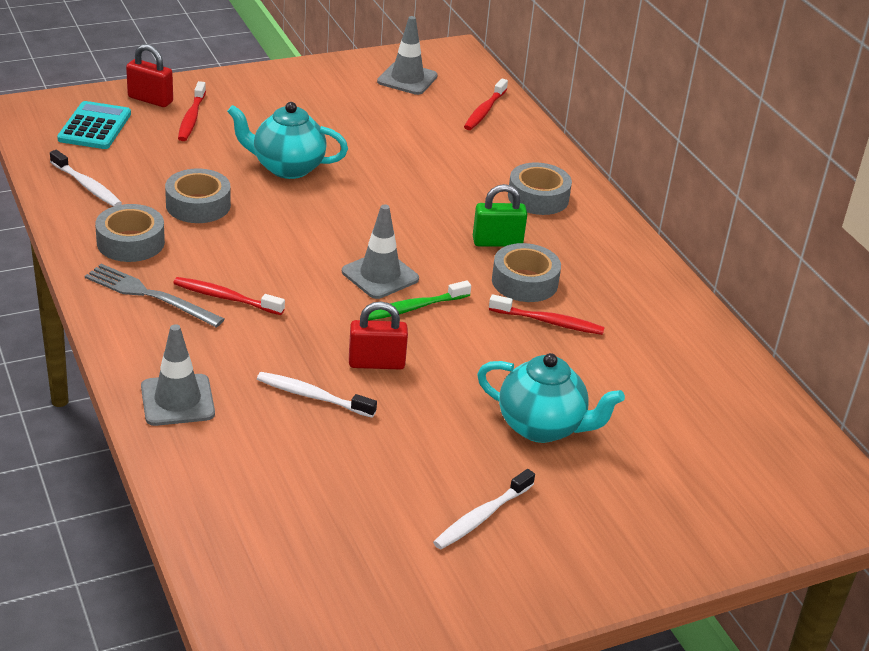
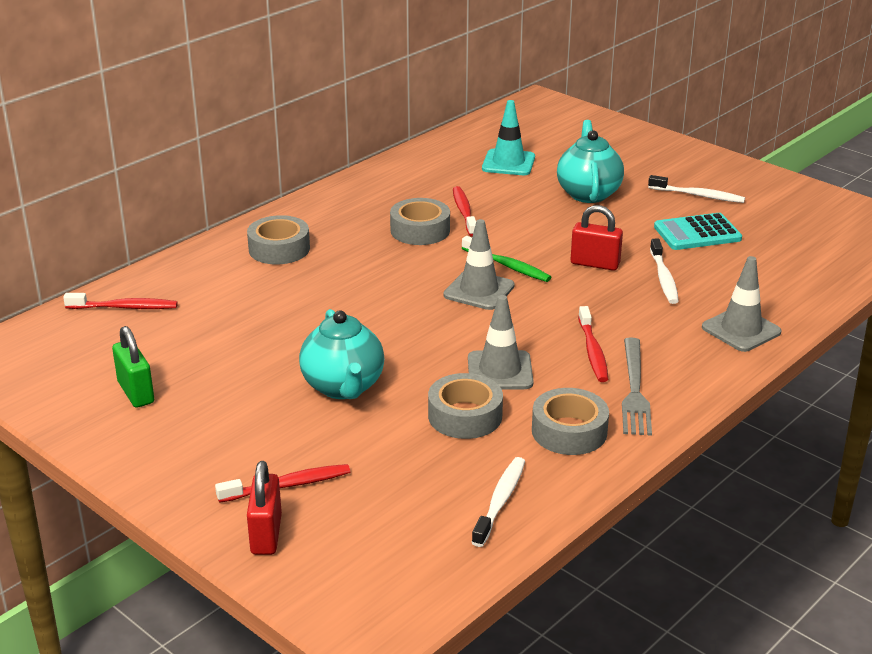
camera: 110 degrees left, 5 degrees down
turquoise calculator [57,101,131,149] -> turquoise calculator moved to [654,213,742,250]
red padlock [349,302,408,369] -> red padlock turned 45 degrees counterclockwise [571,205,623,271]
grey traffic cone [377,16,438,95] -> grey traffic cone moved to [468,295,533,390]
green padlock [473,184,527,247] -> green padlock moved to [112,326,154,408]
none -> turquoise traffic cone [482,100,535,175]

